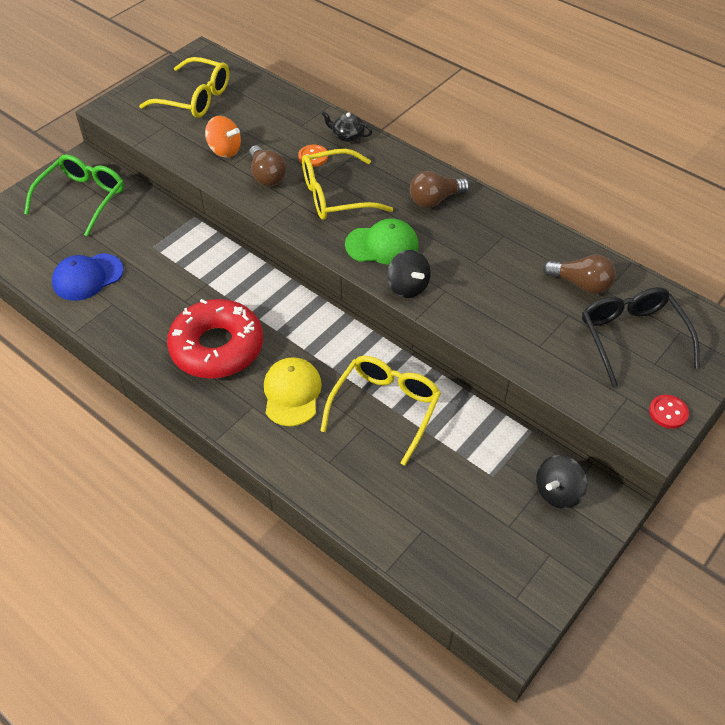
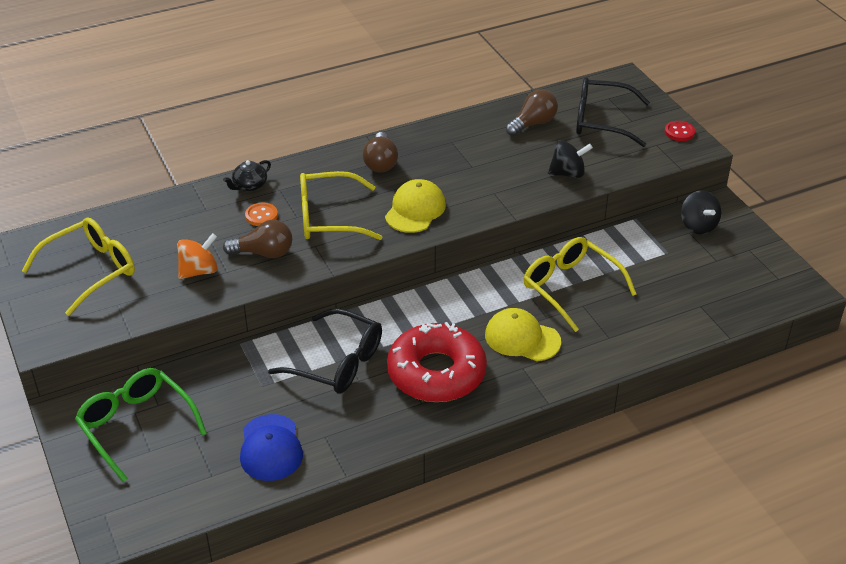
camera: 65 degrees left, 10 degrees down
yellow glasses [302,149,393,220] -> yellow glasses turned 75 degrees clockwise [300,171,382,240]
green cap [345,218,419,265] -> yellow cap [385,179,446,233]
black spinning top [387,250,431,298] -> black spinning top moved to [548,140,593,178]
none -> black glasses [268,308,382,394]

